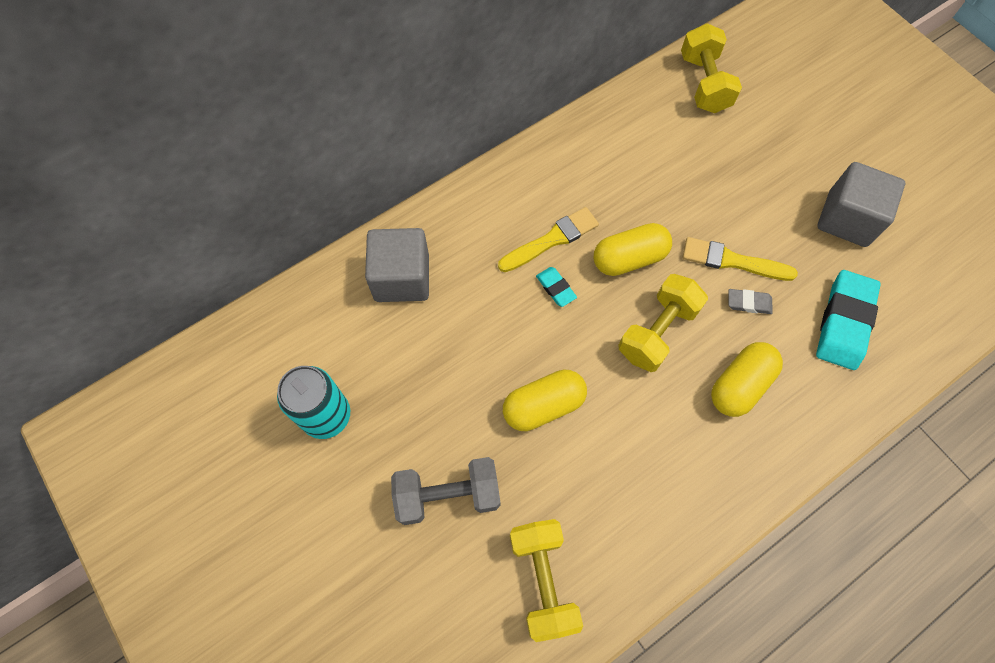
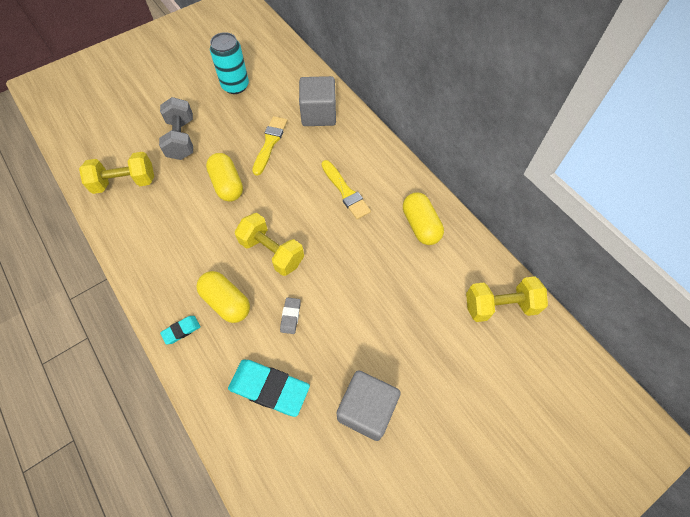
camera: 90 degrees right, 5 degrees down
turquoise eraser [536,267,577,307] -> turquoise eraser moved to [160,316,201,344]
yellow capsule [594,223,672,276] -> yellow capsule moved to [403,192,444,245]
yellow brush [683,237,798,281] -> yellow brush moved to [252,116,288,176]

